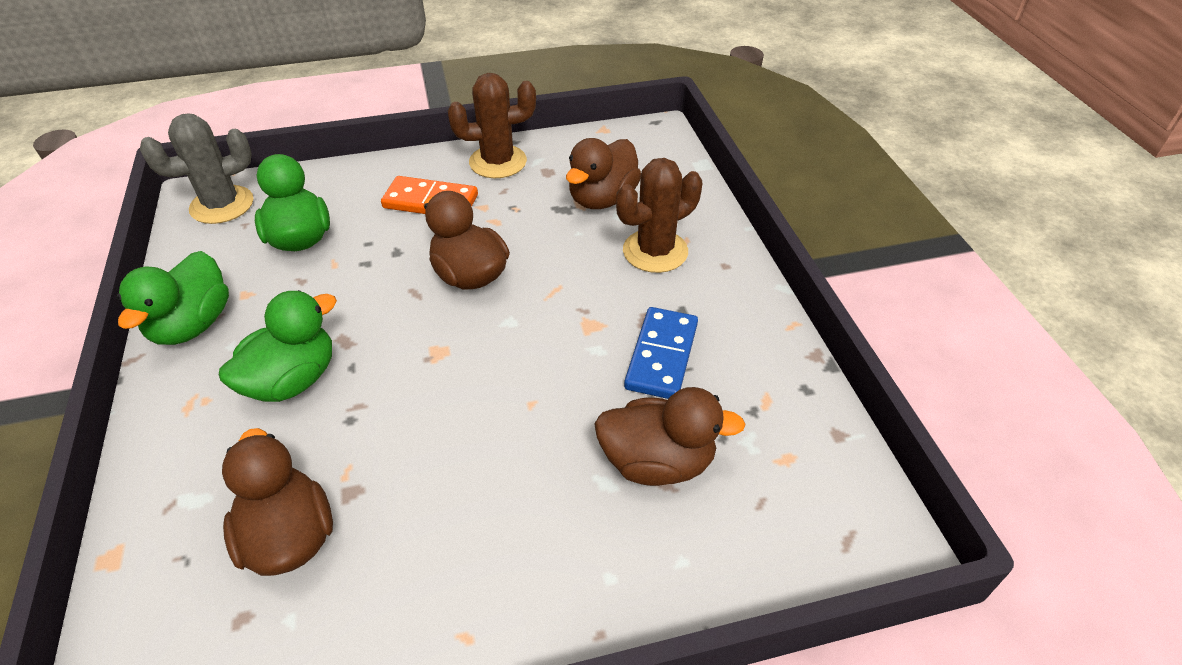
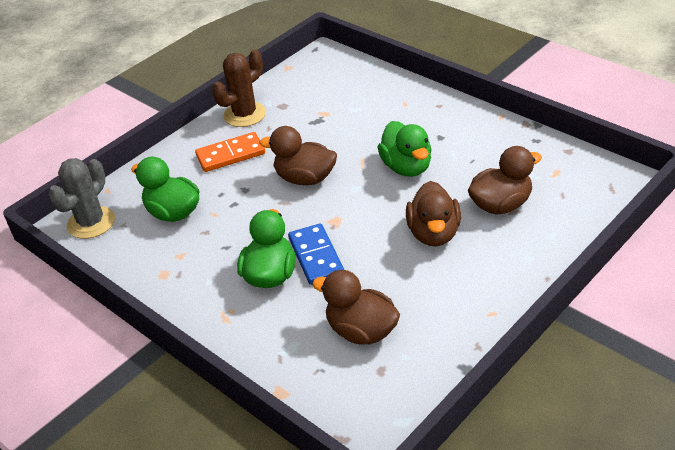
camera: 30 degrees left, 5 degrees down
green duck [117,251,229,345] -> green duck moved to [377,121,432,177]
brown duck [566,138,641,209] -> brown duck moved to [406,181,461,246]
brown cactus [616,158,702,273] -> none
blue domino [624,307,698,399] -> blue domino moved to [288,223,344,285]

